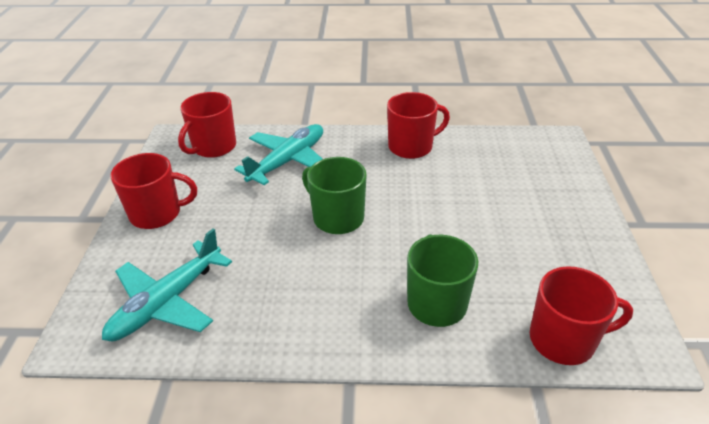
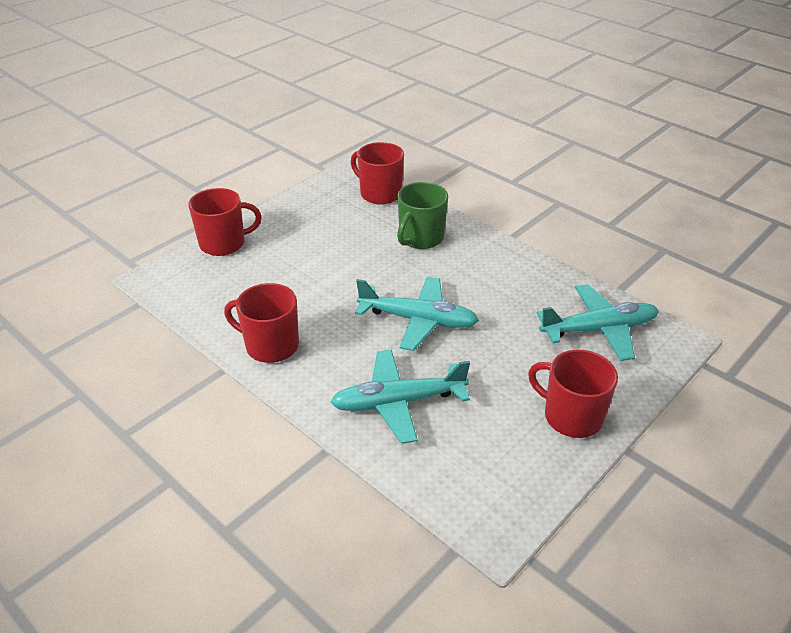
camera: 140 degrees left, 0 degrees up
red mug [178,92,236,158] -> red mug moved to [188,188,262,256]
green mug [302,157,367,234] -> turquoise plane [355,276,479,351]

